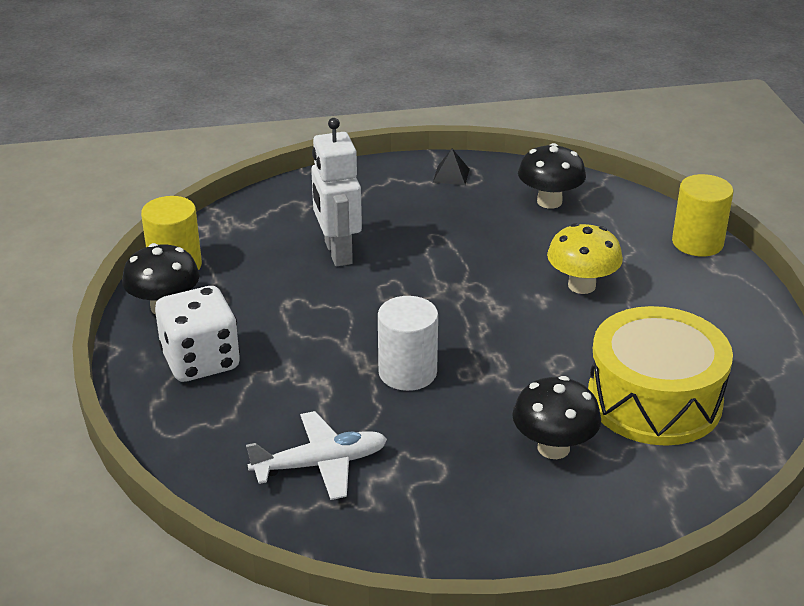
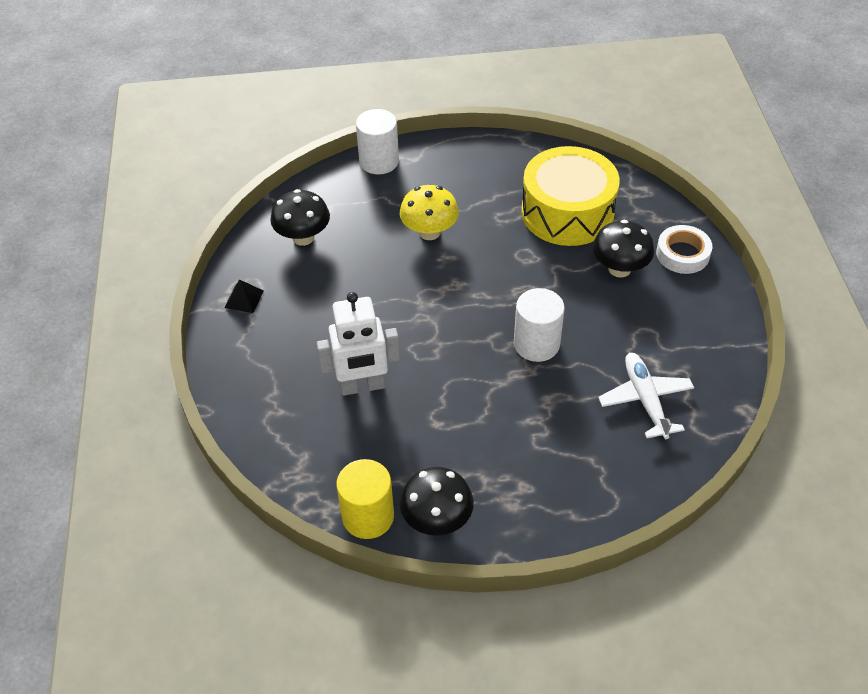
camera: 85 degrees left, 15 degrees up
white dice [155,286,240,382] -> none
yellow cylinder [672,174,733,256] -> white cylinder [356,109,399,174]
none -> white tape [656,225,713,274]

